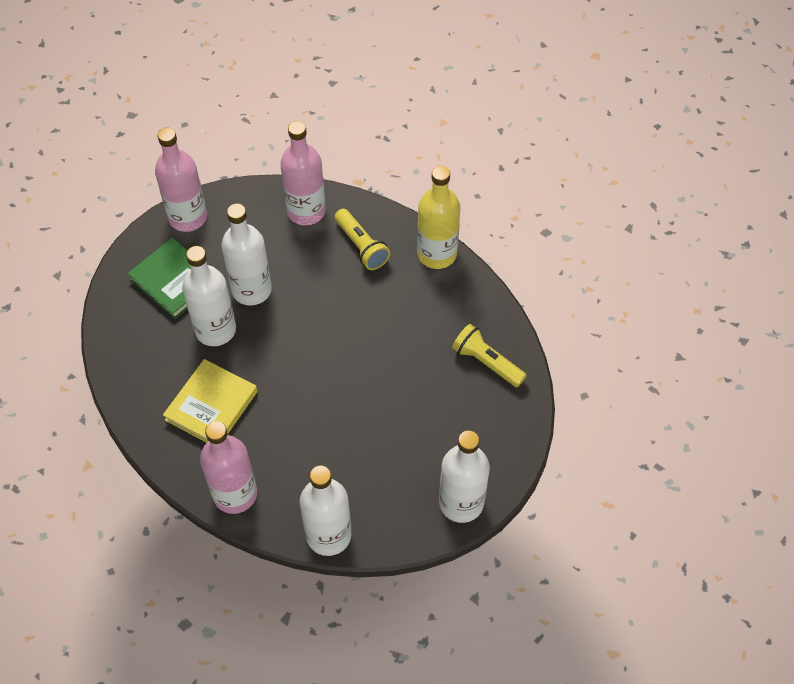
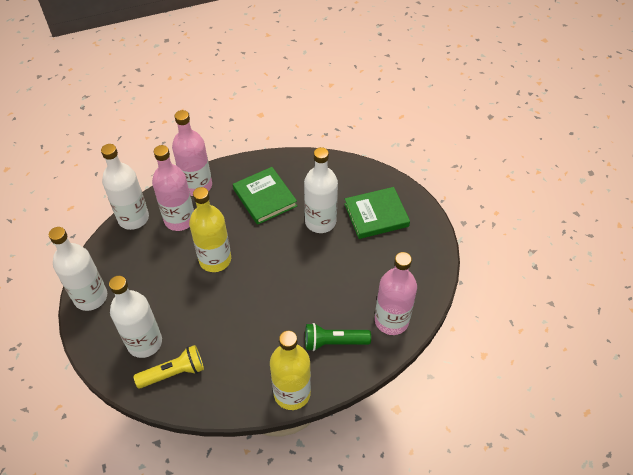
camera: 120 degrees right, 5 degrees down
pink bottle [155,127,207,232] -> pink bottle moved to [152,145,194,231]
yellow book [163,359,258,443] -> green book [233,167,297,225]
white bottle [221,203,272,306] -> white bottle moved to [109,276,162,358]
yellow flashlight [334,209,390,270] -> green flashlight [305,323,371,351]
none -> yellow bottle [189,187,231,272]

